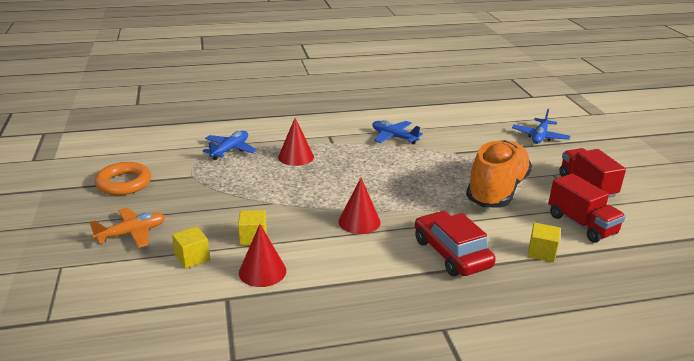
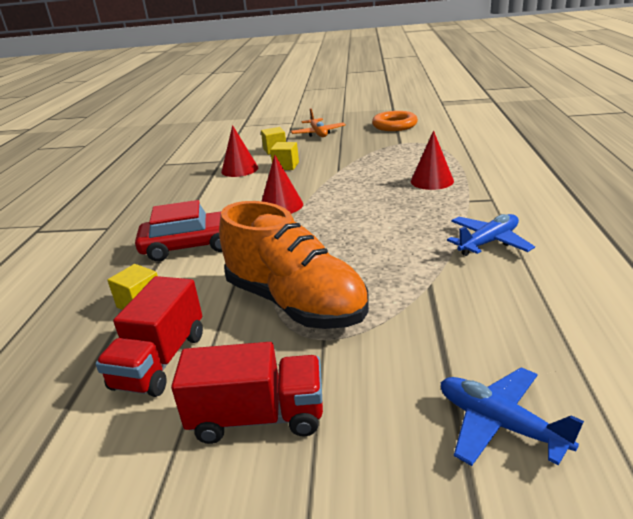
camera: 110 degrees right, 0 degrees up
blue plane [203,131,257,160] -> none
red truck [548,173,626,243] -> red truck turned 60 degrees counterclockwise [95,276,203,397]

